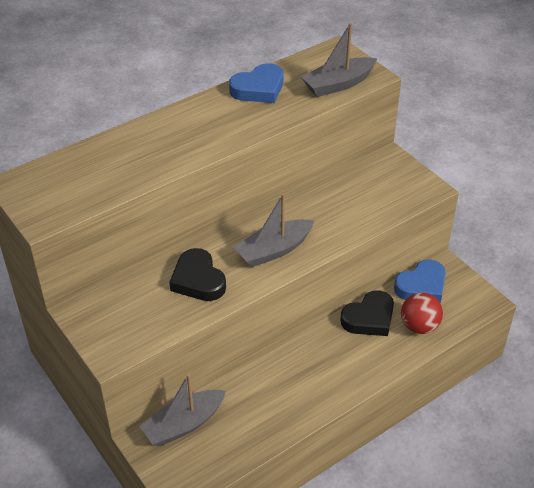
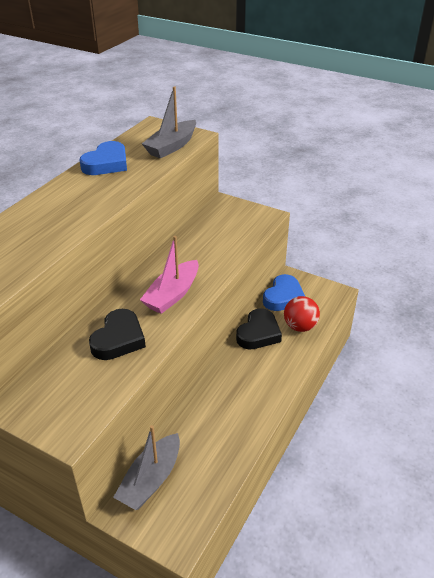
camera: 25 degrees left, 5 degrees down
black heart [169,248,226,301] -> black heart turned 105 degrees counterclockwise [89,309,146,360]
grey boat [234,193,314,267] -> pink boat [140,236,199,314]

